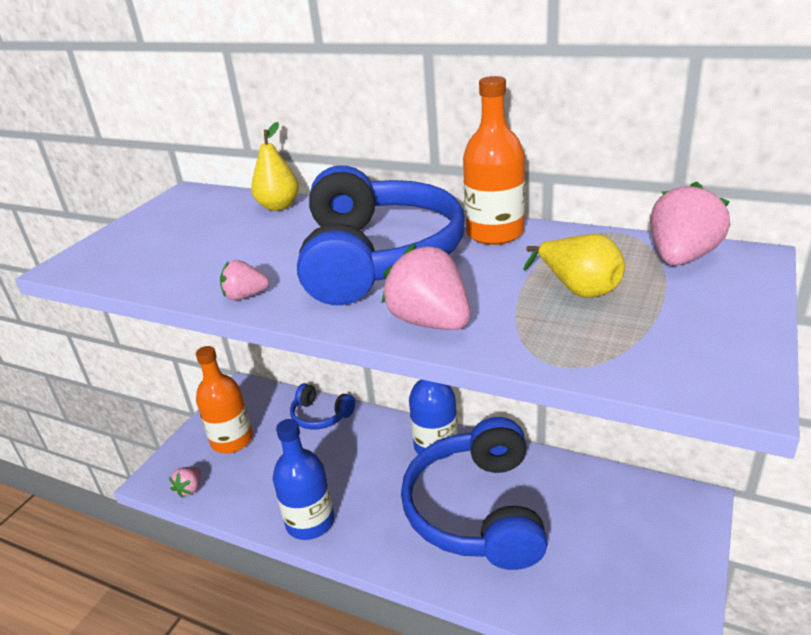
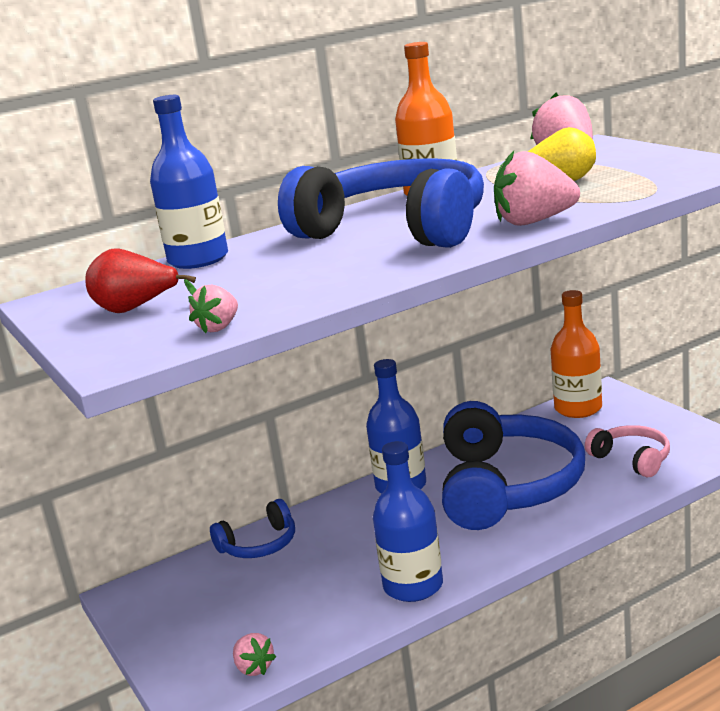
camera: 55 degrees left, 10 degrees down
orange bottle [196,346,253,453] -> orange bottle moved to [550,290,602,418]
pink strawberry [220,260,269,300] -> pink strawberry moved to [188,284,238,333]
yellow pear [251,122,299,211] -> blue bottle [150,95,228,269]
blue headphones [401,417,548,570] -> blue headphones turned 120 degrees counterclockwise [442,401,585,530]
none -> red pear [85,248,196,313]
none -> pink headphones [585,425,670,477]

